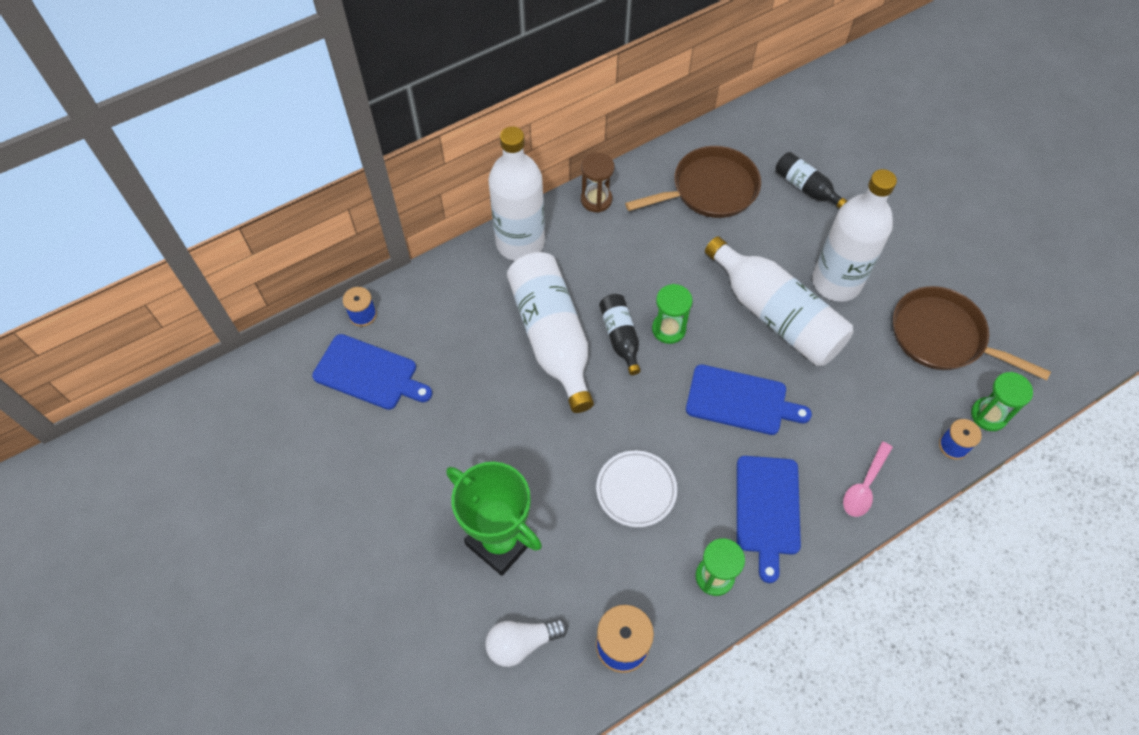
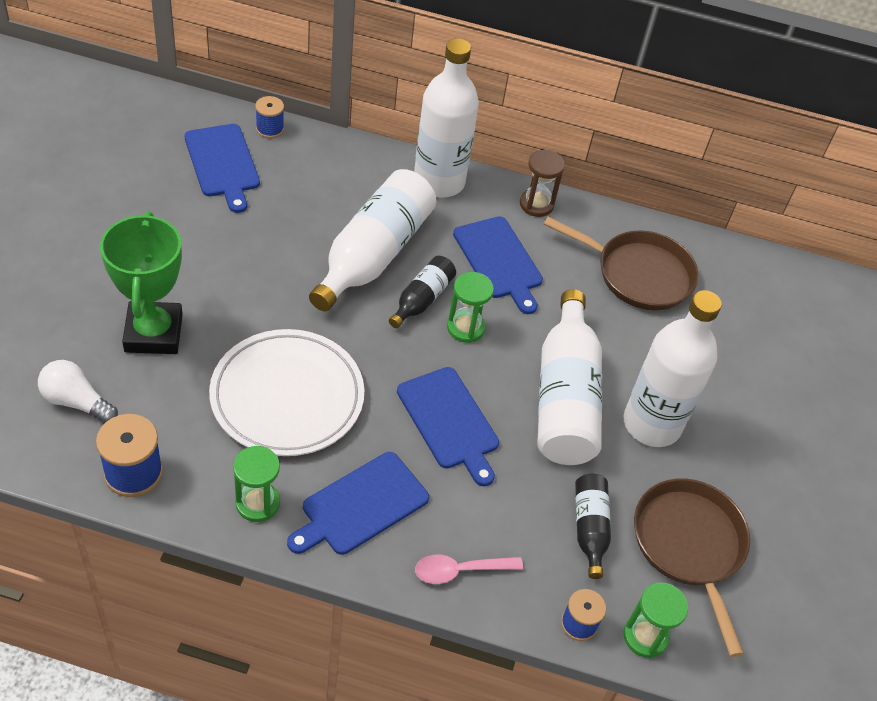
camera: 40 degrees right, 10 degrees down
white plate [596,450,677,527] -> white plate [209,329,364,456], size x1.73
black bottle [775,152,847,209] -> black bottle moved to [575,474,611,579]
none -> blue cutting board [453,216,543,314]

